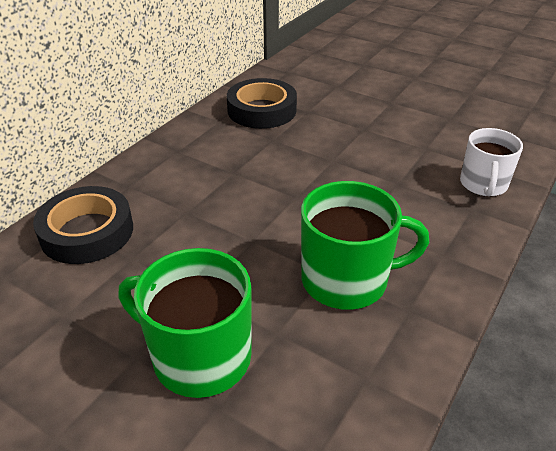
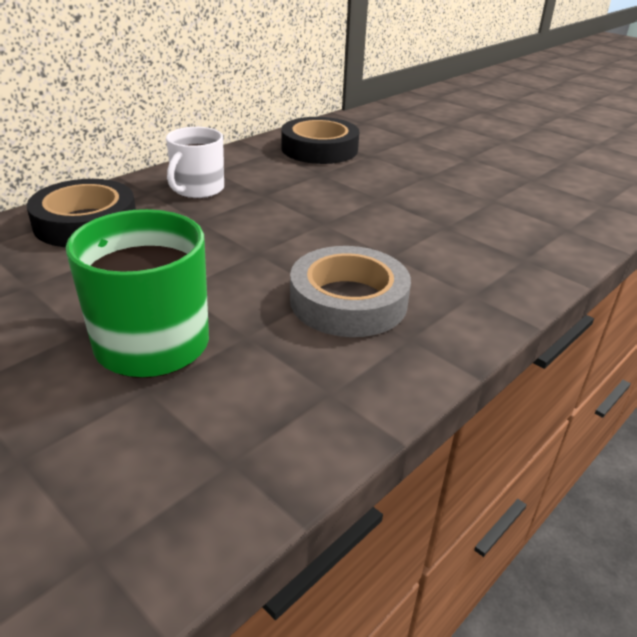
camera: 10 degrees right, 5 degrees down
green mug [301,181,429,310] -> grey tape [290,246,411,337]
white mug [460,128,523,197] -> white mug moved to [166,127,224,199]

